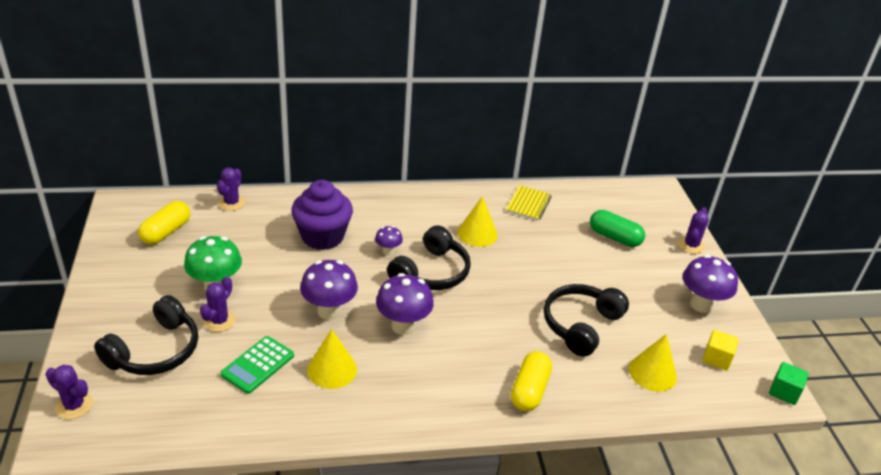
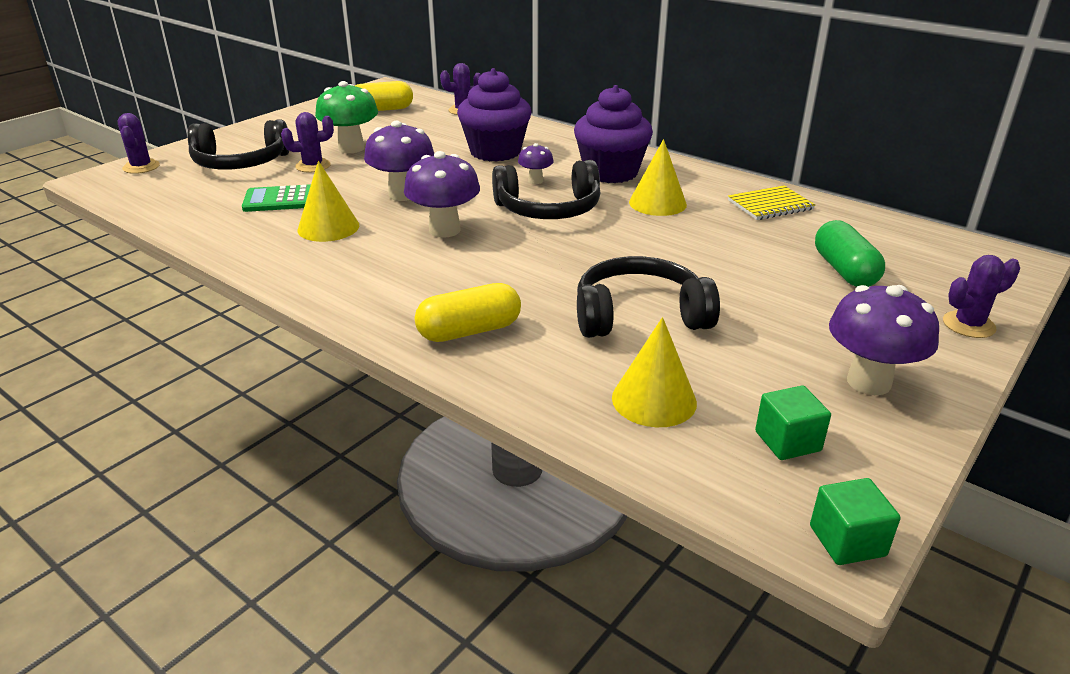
camera: 50 degrees right, 5 degrees down
yellow cube [703,330,739,371] -> green cube [755,386,831,460]
none -> purple cupcake [574,85,653,183]

